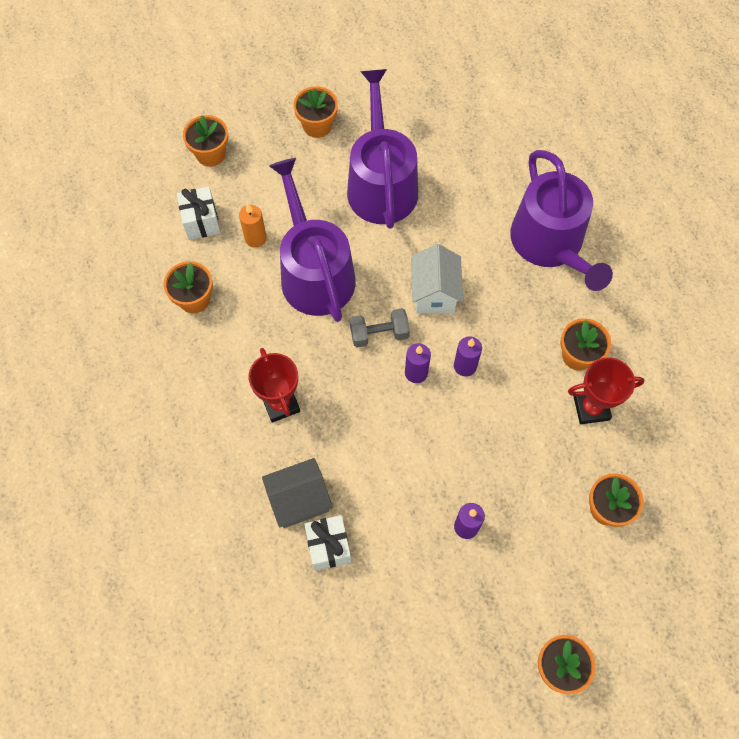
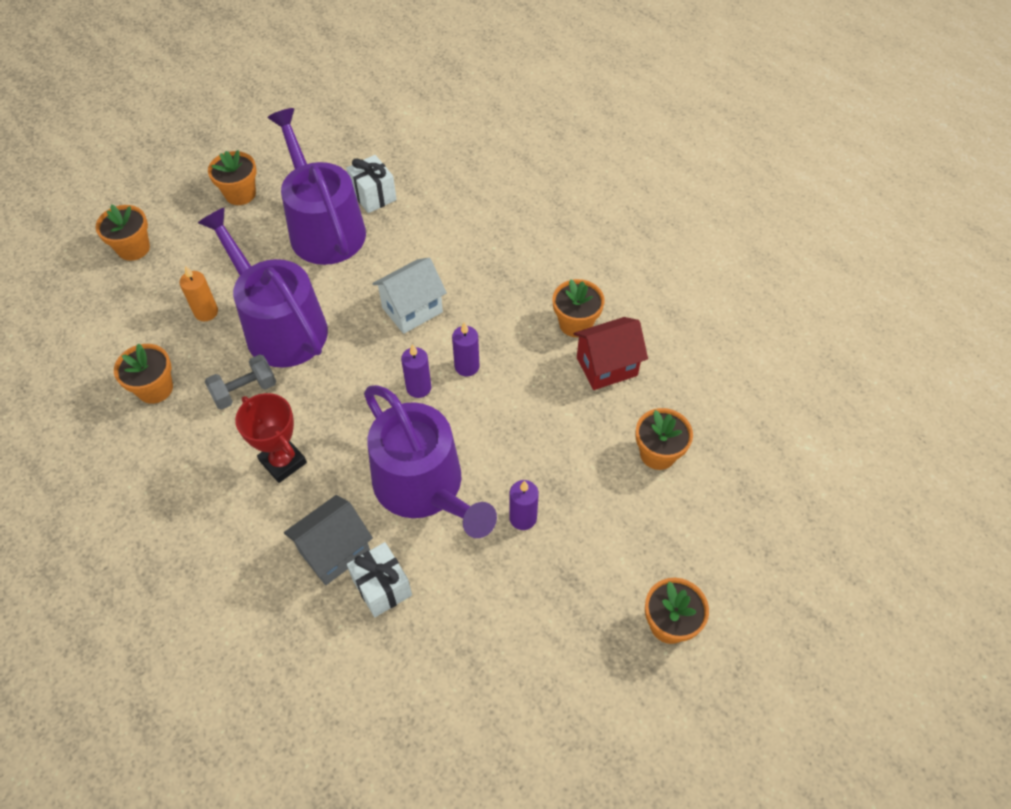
camera: 20 degrees left, 10 degrees down
white gift [177,187,221,240] -> white gift moved to [346,155,397,213]
grey dumbbell [350,308,410,347] -> grey dumbbell moved to [205,354,276,410]
white house [411,244,463,314] -> white house turned 75 degrees clockwise [372,258,447,334]
purple watering can [510,150,613,291] -> purple watering can moved to [364,385,497,538]
red trophy [568,357,645,424] -> red house [573,317,648,390]

